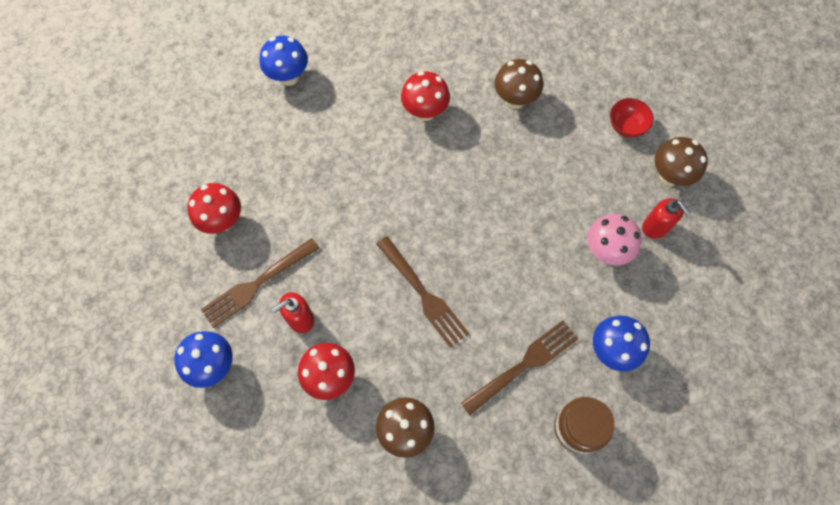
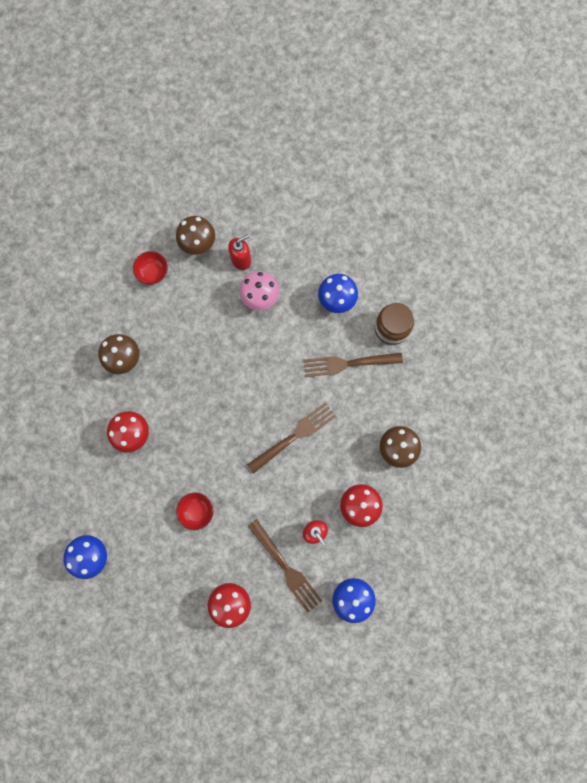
camera: 90 degrees left, 10 degrees up
brown fork [461,321,578,415] -> brown fork turned 60 degrees counterclockwise [303,353,403,377]
none -> red bowl [176,493,213,530]

